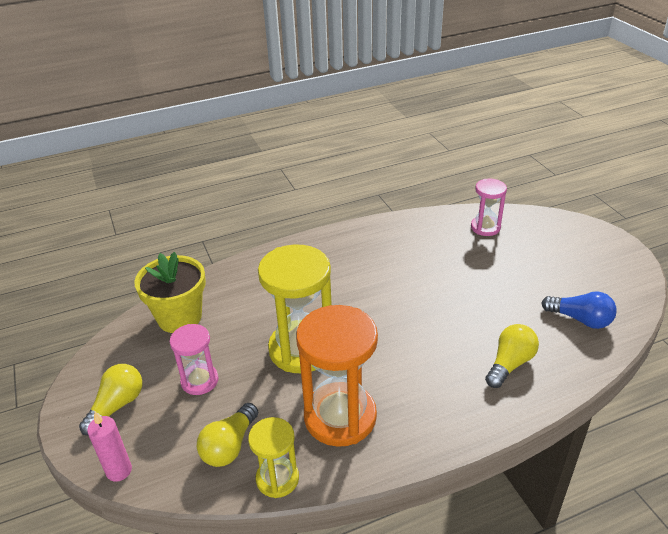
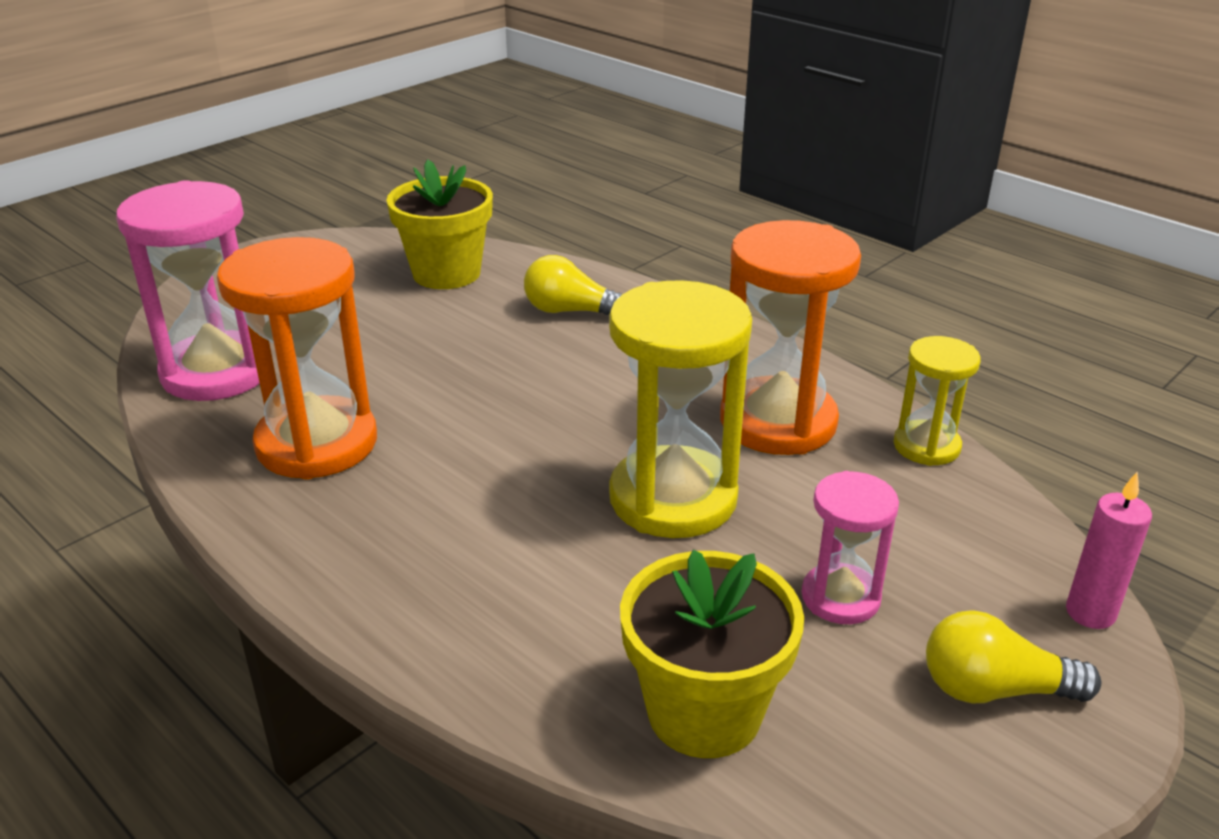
camera: 115 degrees left, 5 degrees down
yellow light bulb [197,403,258,467] -> none
pink hourglass [471,179,507,236] -> pink hourglass [116,180,260,401], size x1.82
blue light bulb [542,291,617,329] -> yellow flower pot [386,159,493,289]
none -> orange hourglass [217,237,377,480]

